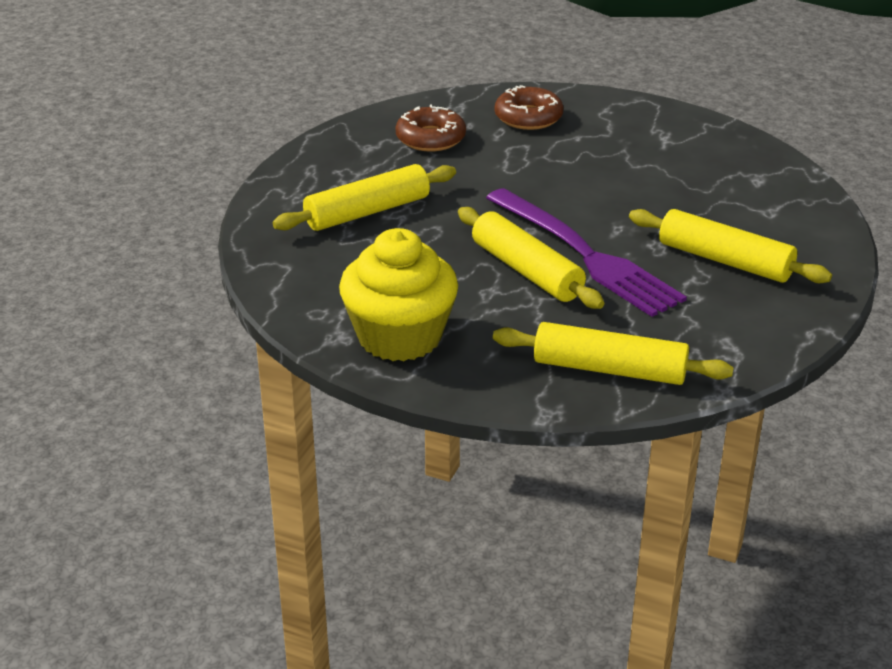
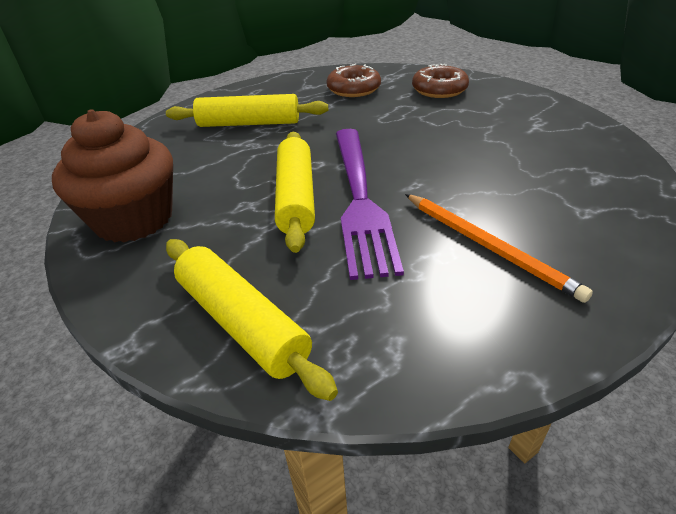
camera: 35 degrees right, 5 degrees up
yellow cupcake [339,228,458,361] -> brown cupcake [52,109,173,242]
yellow rolling pin [629,209,832,283] -> orange pencil [405,194,593,303]

